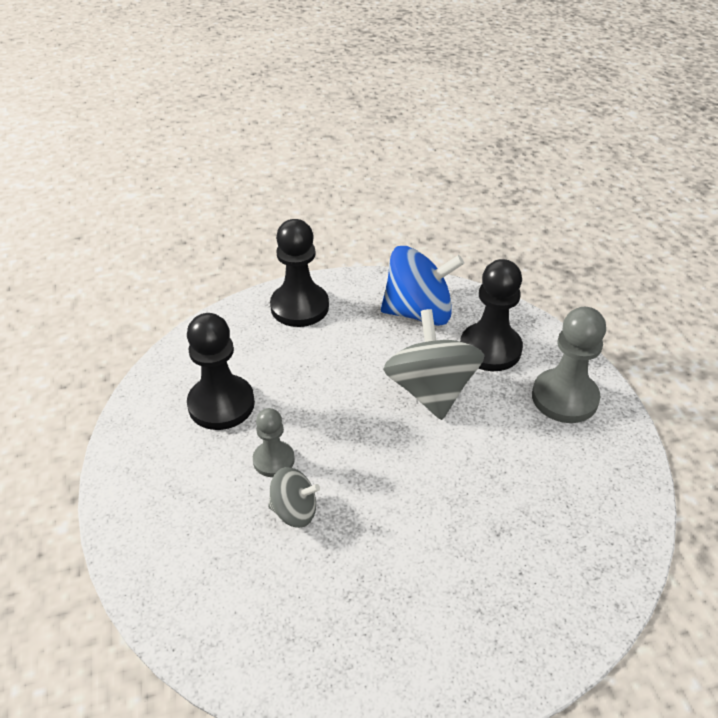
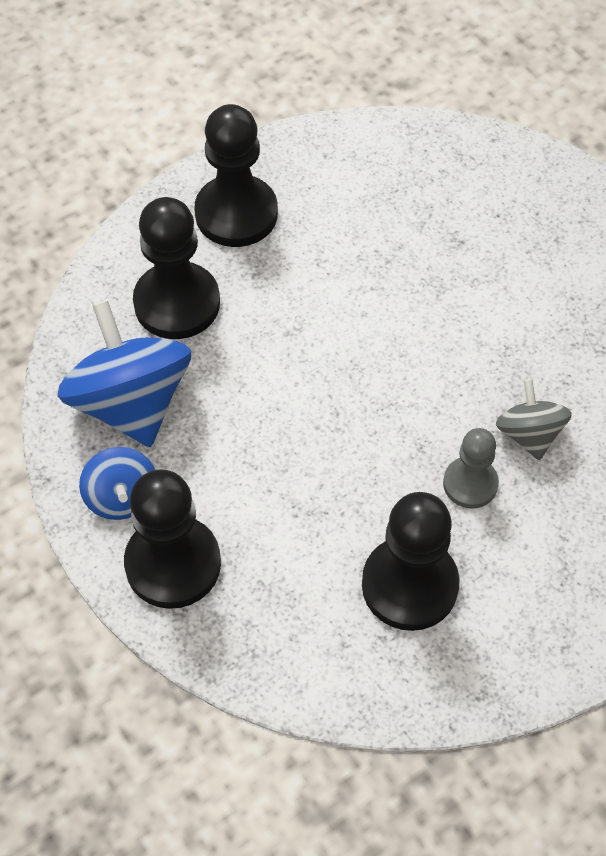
camera: 110 degrees left, 15 degrees up
grey spinning top [383,309,485,420] -> none
grey pawn [532,307,606,423] -> black pawn [194,104,278,247]
none -> blue spinning top [79,447,155,520]

